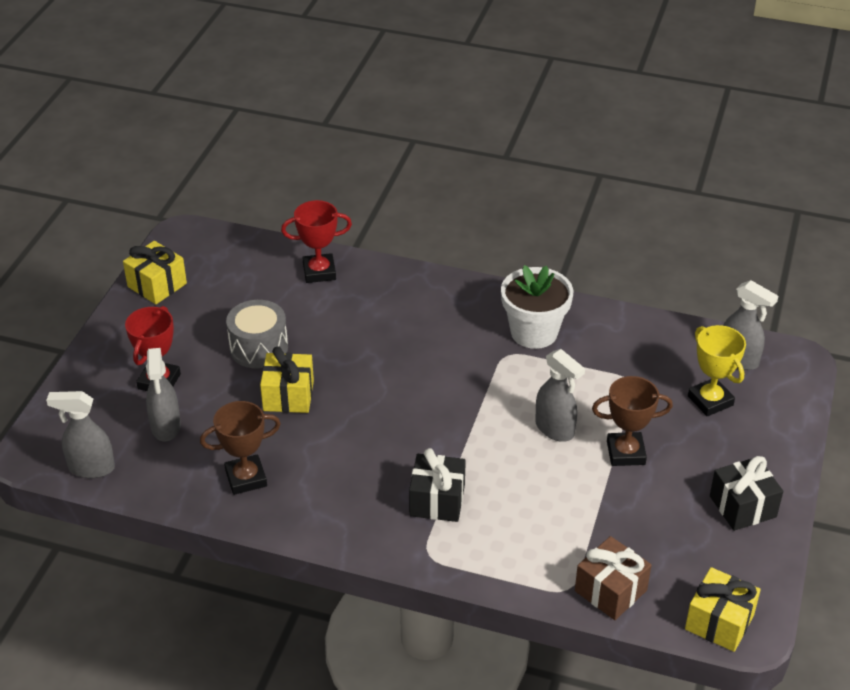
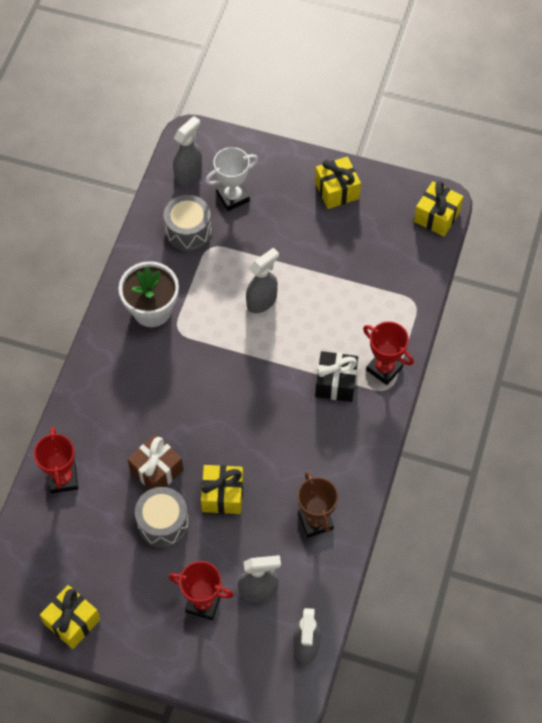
camera: 90 degrees left, 20 degrees up
brown gift [575,536,651,620] -> brown gift moved to [127,434,184,490]
brown trophy [592,376,673,466] -> none
yellow trophy [688,325,746,416] -> white trophy [205,147,258,211]
black gift [710,456,783,531] -> yellow gift [315,156,361,209]
none -> grey drum [164,195,212,251]
none -> red trophy [363,321,414,385]

